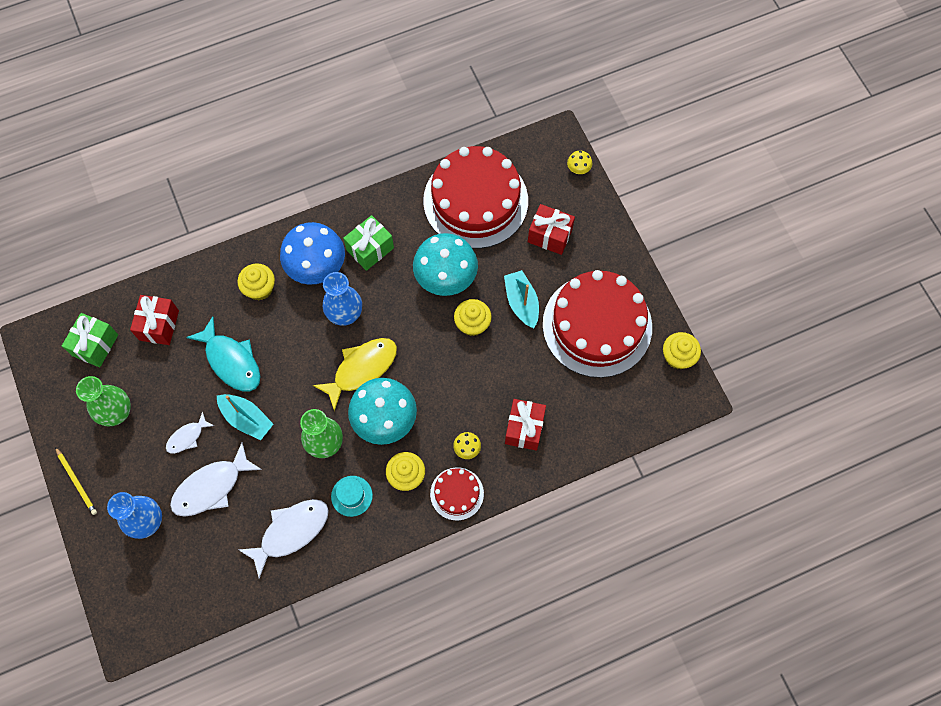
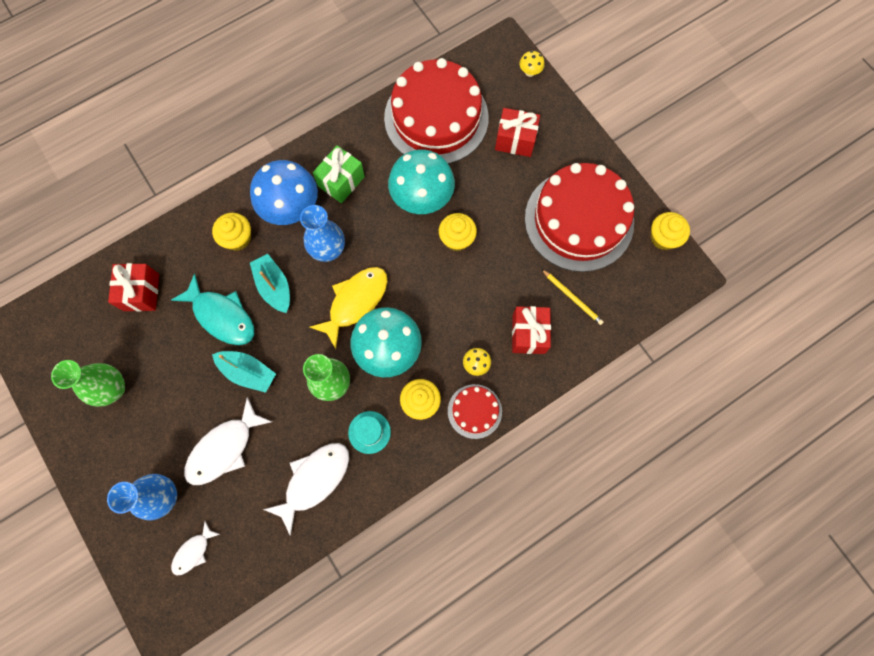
camera: 10 degrees left, 5 degrees up
yellow pencil [55,447,97,515] -> yellow pencil moved to [542,269,604,325]
green gift [62,313,118,367] -> none
white fish [166,412,214,454] -> white fish moved to [171,521,220,575]
turquoise boat [504,270,539,328] -> turquoise boat moved to [250,254,290,313]

